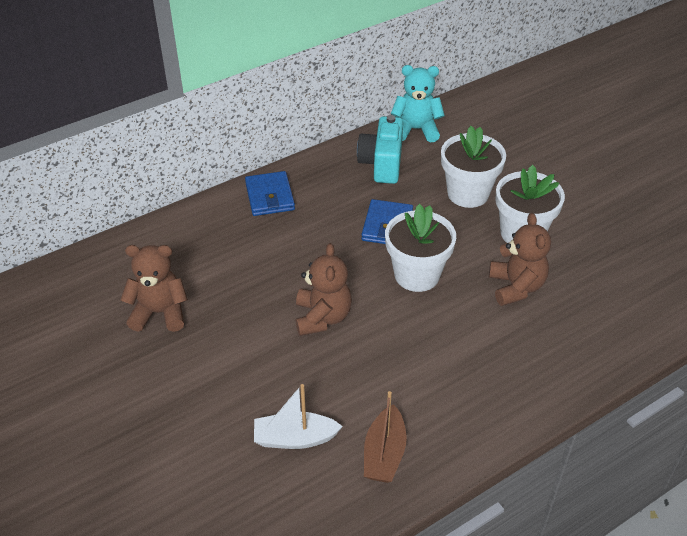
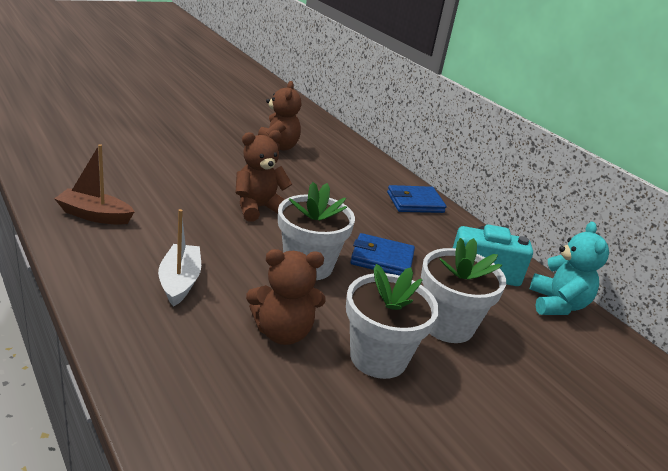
camera: 85 degrees right, 15 degrees down
white boat [254,384,343,449] -> white boat moved to [158,209,201,307]
brown teddy bear [296,243,352,336] -> brown teddy bear turned 150 degrees clockwise [236,130,292,222]

